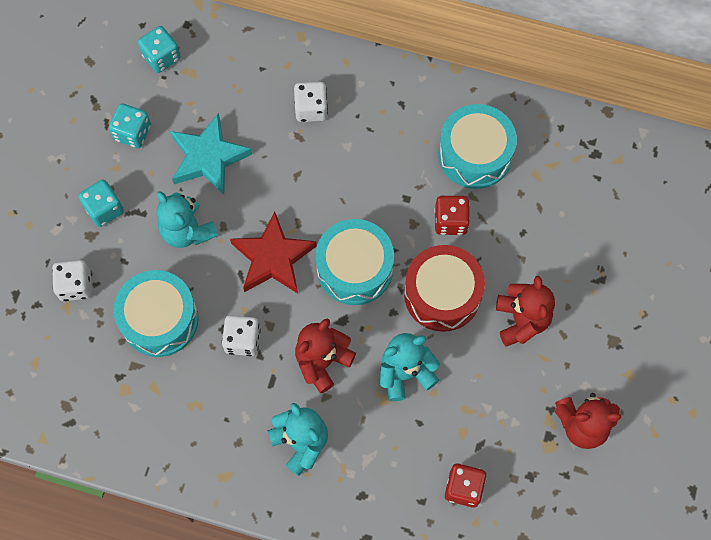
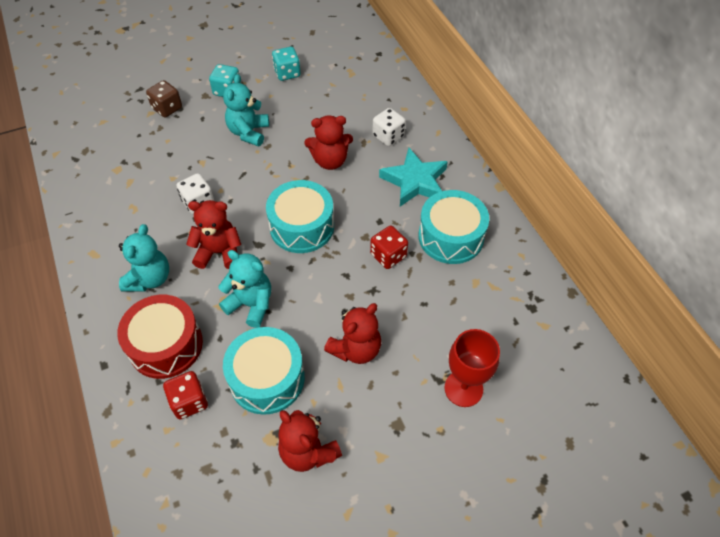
camera: 50 degrees right, 15 degrees down
white dice [52,260,92,301] -> brown dice [146,80,182,118]
turquoise drum [114,270,199,357] -> turquoise drum moved to [223,327,305,415]
turquoise dice [138,26,181,73] -> none
turquoise star [170,113,252,195] -> turquoise star moved to [379,148,448,206]
red star [230,211,317,293] -> none
red drum [404,245,485,332] -> red drum moved to [117,295,203,379]
none -> red teddy bear [304,115,353,170]
none -> red goblet [445,329,500,407]

